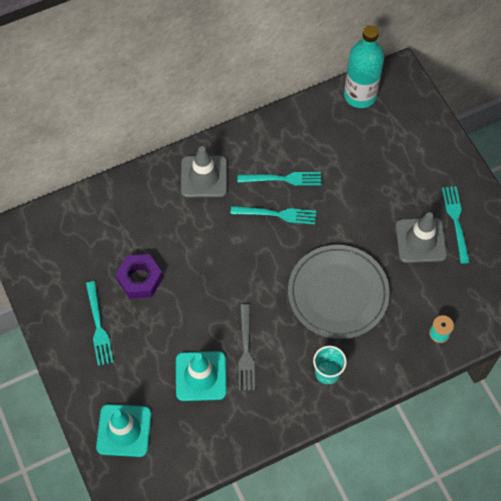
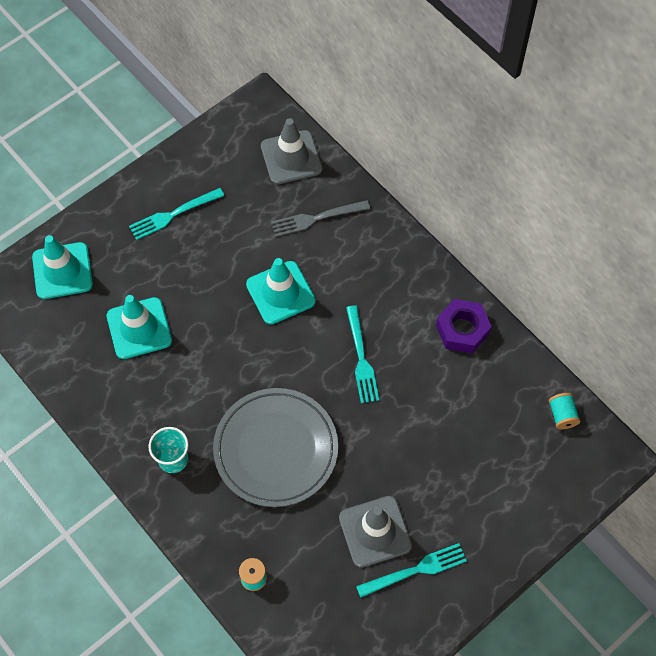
camera: 75 degrees right, 0 degrees up
purple nut [115,254,163,299] -> purple nut moved to [436,299,492,353]
grey traffic cone [181,146,227,197] -> grey traffic cone moved to [261,118,322,184]
turquoise fork [237,172,322,186] -> none
grey fork [238,304,255,391] -> grey fork moved to [271,200,370,237]
turquoise bottle [344,25,384,108] -> turquoise spool [549,393,580,429]
none -> turquoise traffic cone [246,258,316,325]

